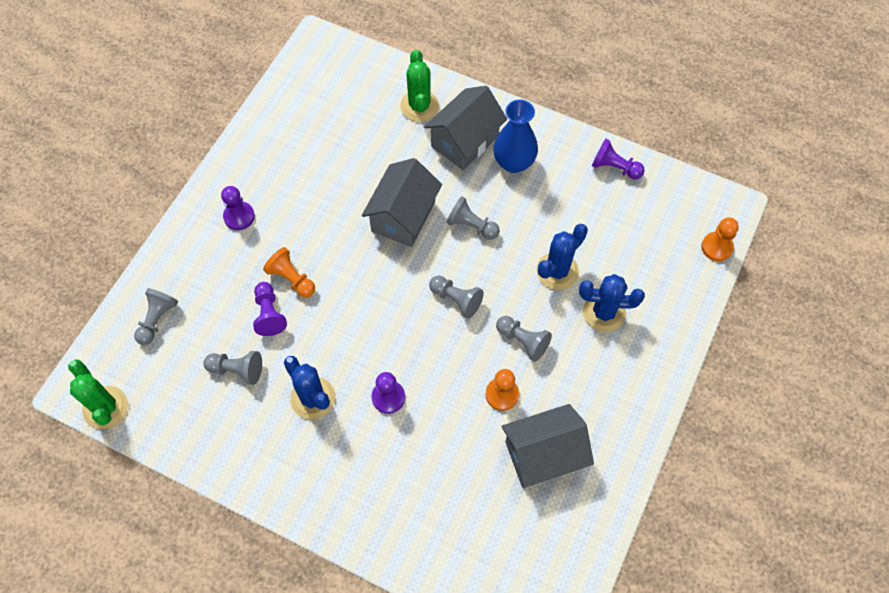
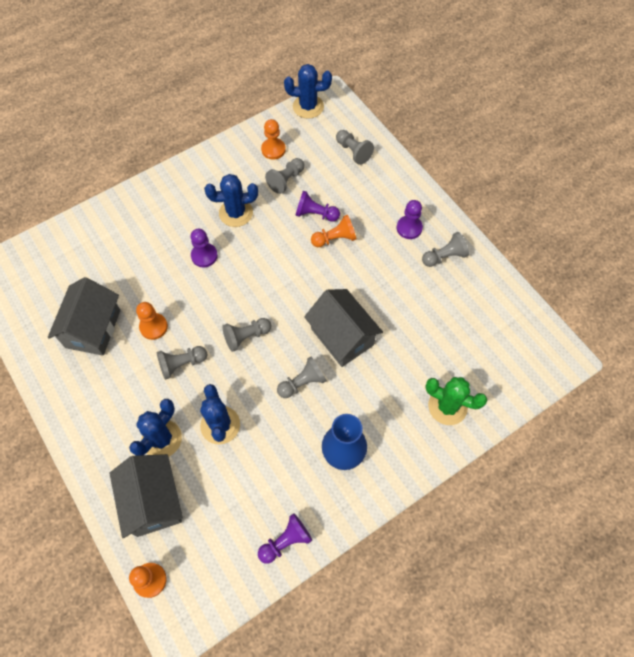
camera: 120 degrees right, 0 degrees up
green cactus [68,359,128,429] -> blue cactus [284,64,332,119]
grey house [424,86,507,170] -> grey house moved to [109,454,183,538]
none -> orange pawn [261,119,286,160]
none -> grey pawn [422,232,469,267]

